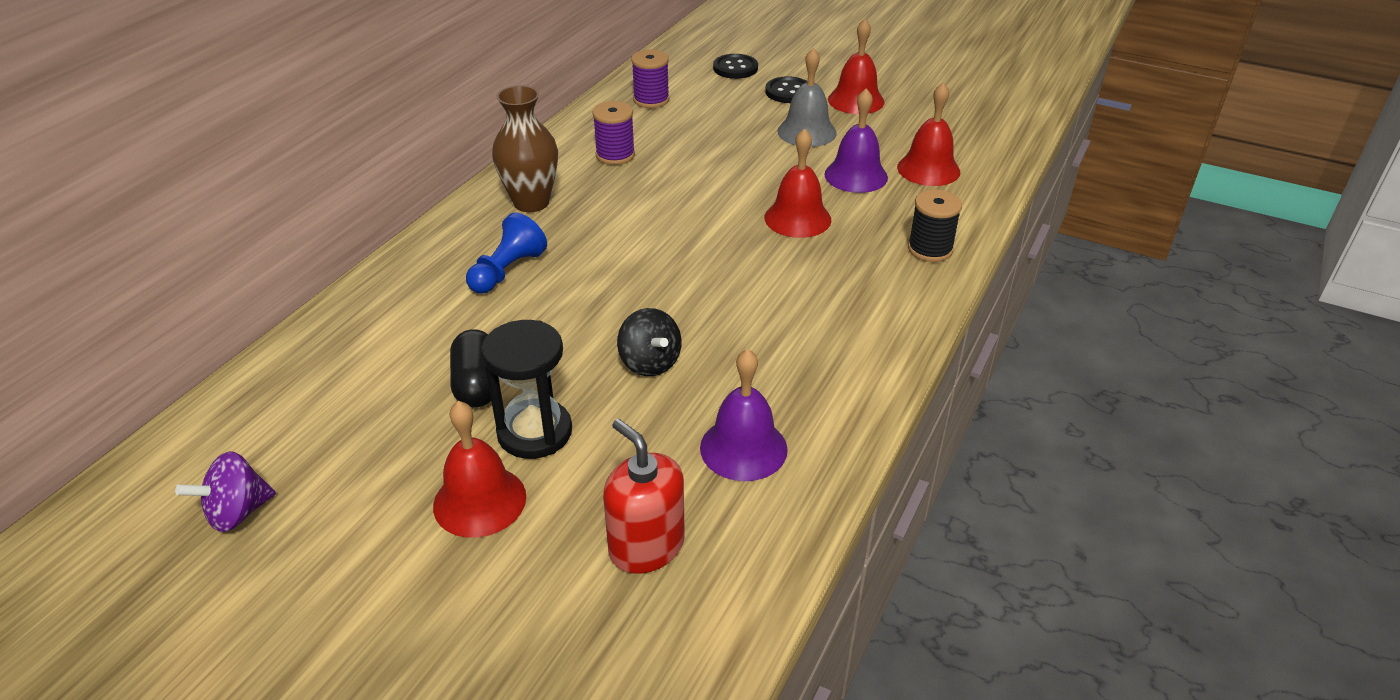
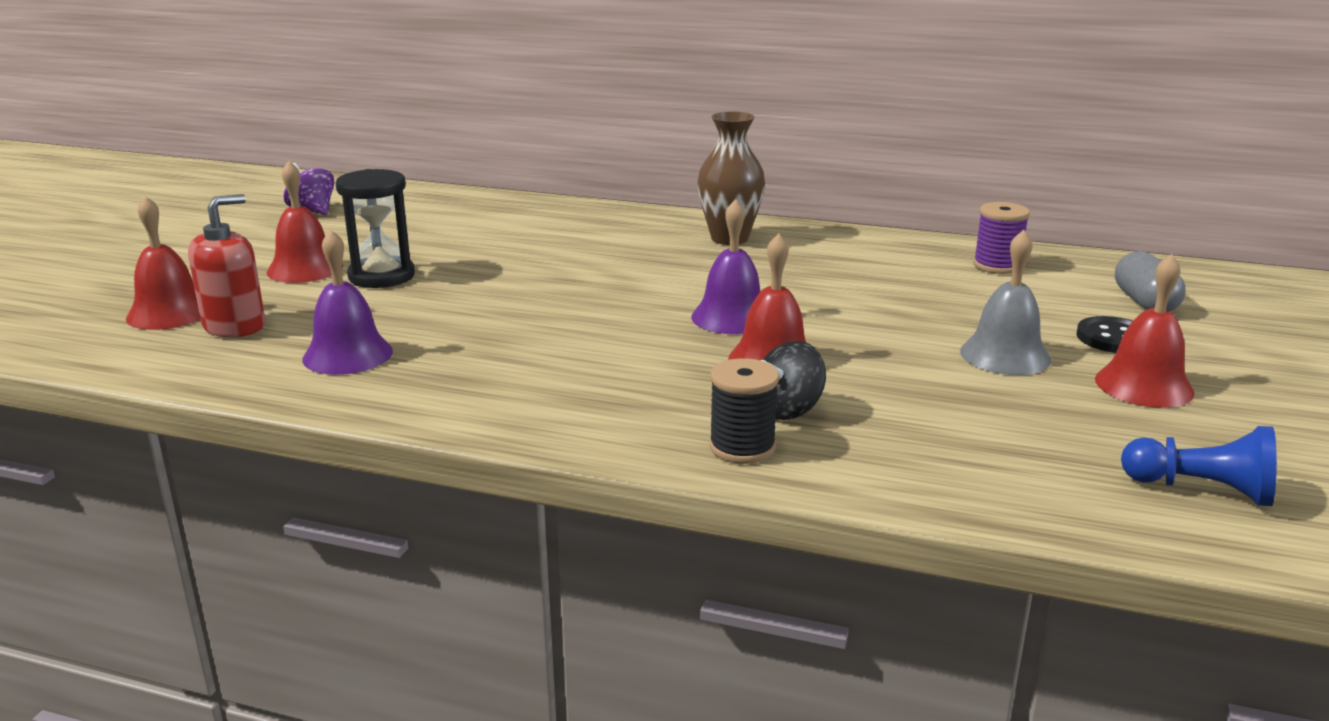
camera: 80 degrees right, 15 degrees down
black capsule [450,329,499,407] -> none
blue pawn [466,212,547,294] -> blue pawn moved to [1121,426,1277,506]
purple spool [592,101,635,165] -> none
black spinning top [617,308,681,376] -> black spinning top moved to [760,341,826,420]
black button [713,54,758,79] -> grey capsule [1115,251,1186,311]
purple bell [824,88,888,193] -> purple bell moved to [692,199,760,334]
red bell [897,82,960,186] -> red bell moved to [126,196,201,330]

